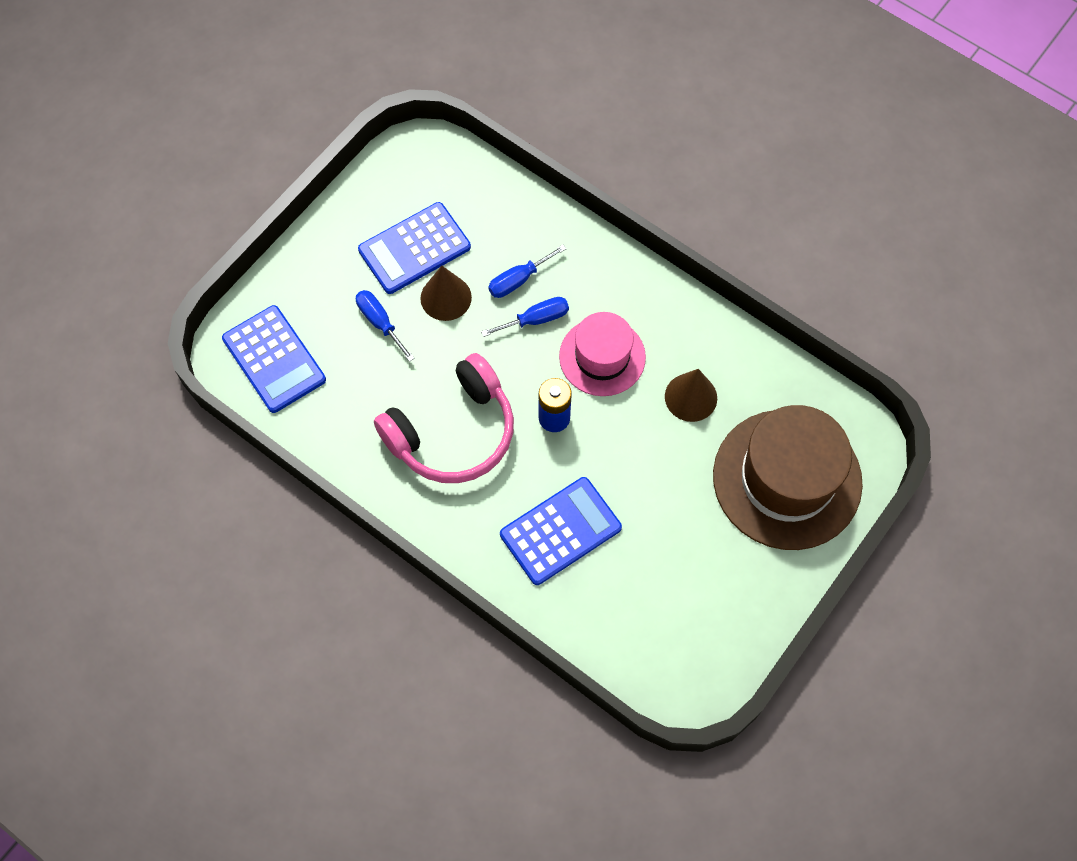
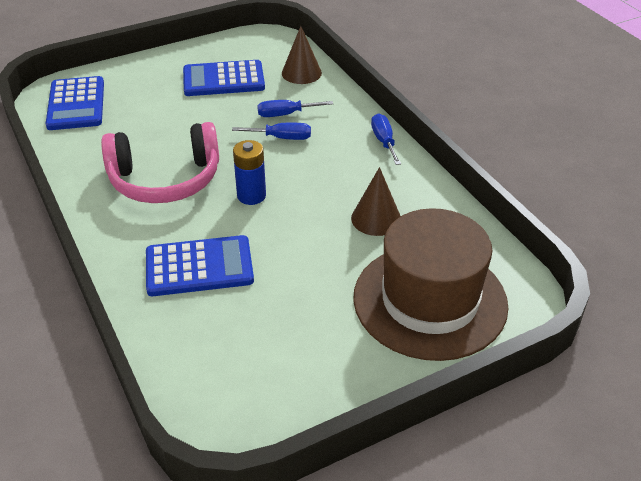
camera: 25 degrees right, 25 degrees down
blue screwdriver [356,290,415,362] -> blue screwdriver moved to [371,113,401,165]
brown cone [420,266,472,321] -> brown cone moved to [282,26,322,84]
pink hat [559,312,646,396] -> none

